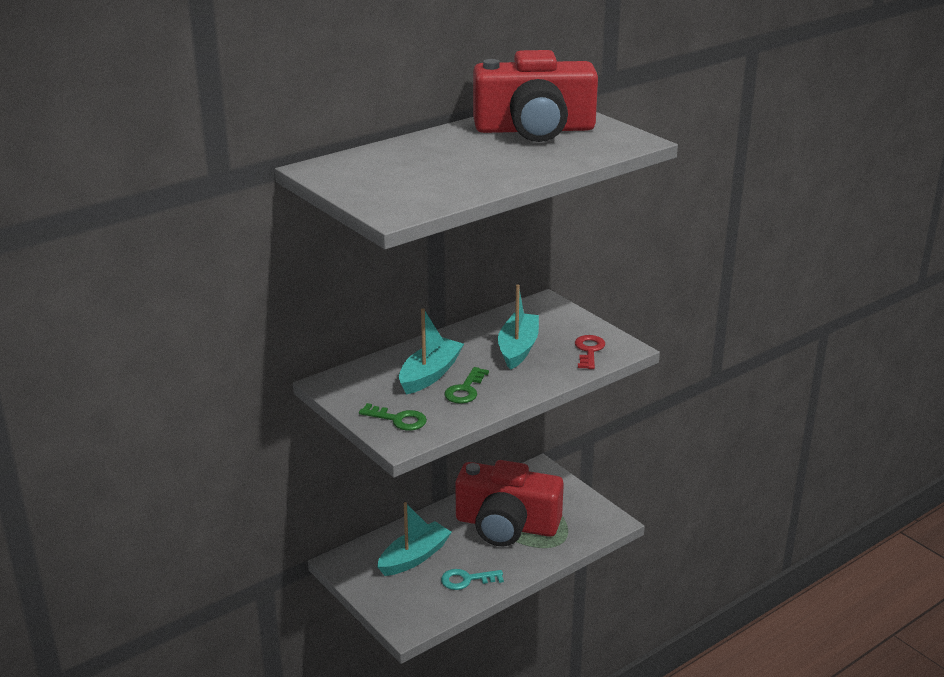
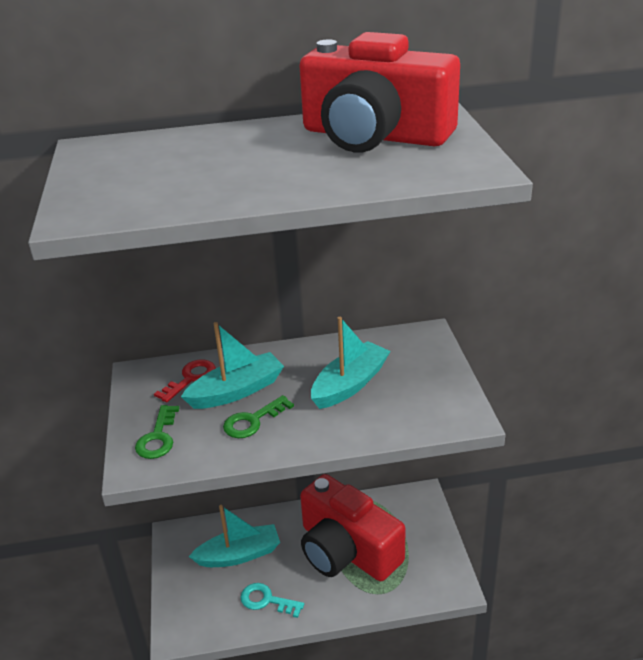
camera: 30 degrees right, 5 degrees up
green key [359,403,427,431] -> green key turned 45 degrees clockwise [135,405,179,459]
red key [575,335,605,369] -> red key moved to [154,359,216,403]

